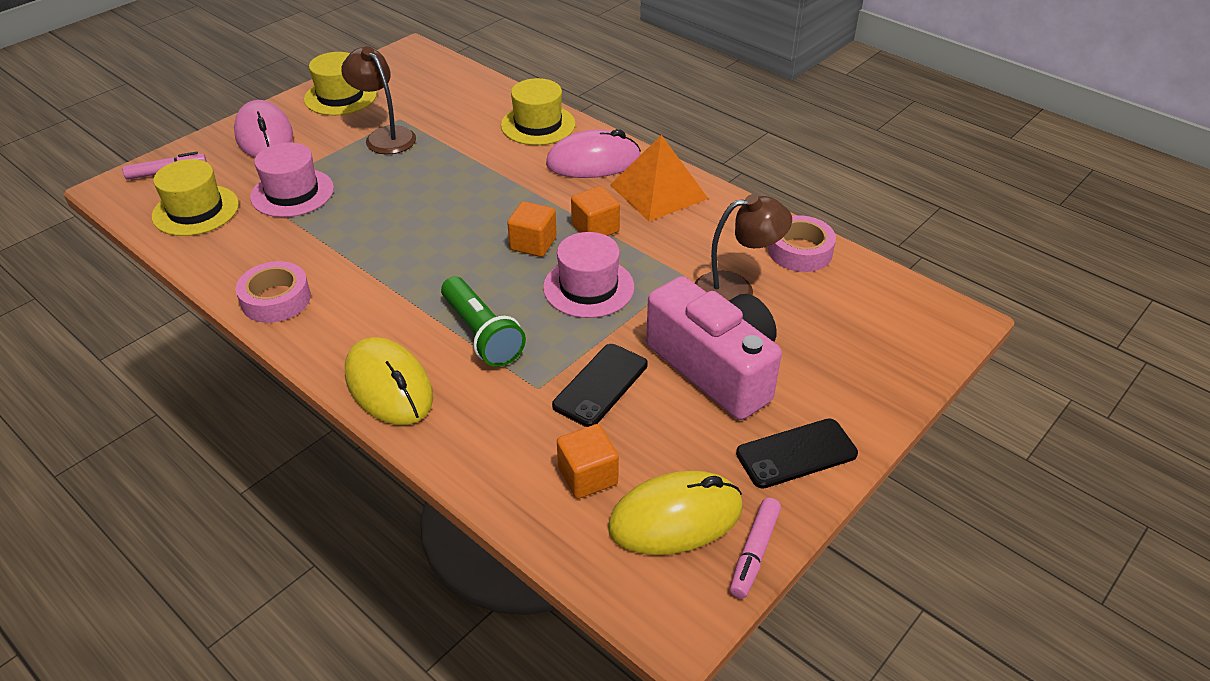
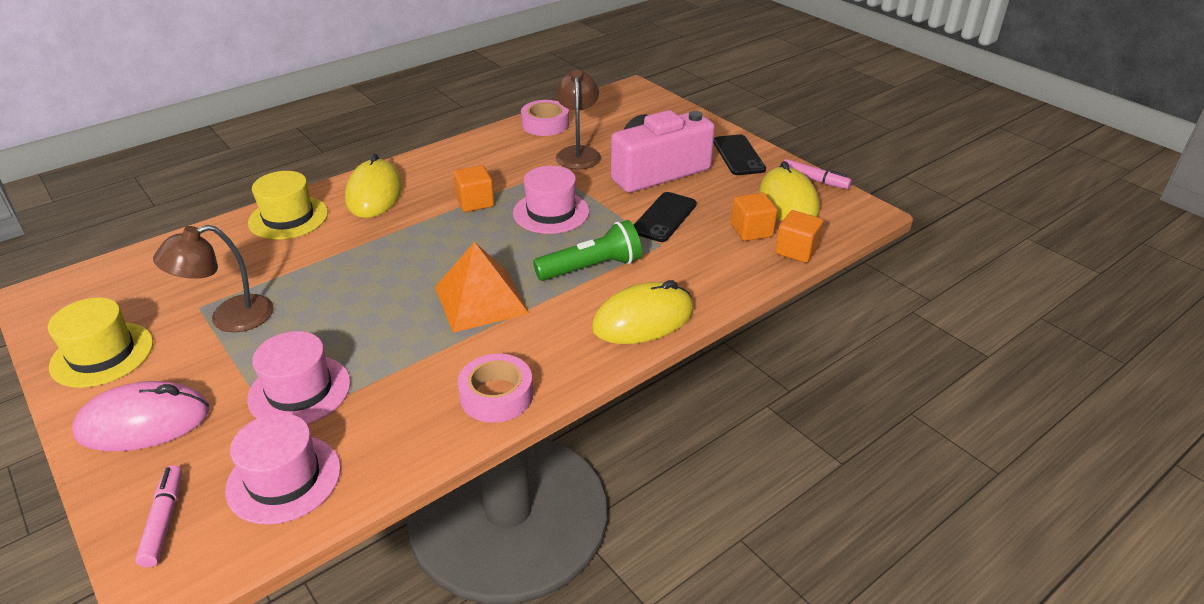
camera: 80 degrees left, 5 degrees down
yellow hat [152,159,239,236] -> pink hat [225,413,341,525]
orange cube [507,201,557,257] -> orange cube moved to [775,210,823,263]
pink mouse [546,129,641,178] -> yellow mouse [345,153,403,218]
black phone [552,344,648,427] -> black phone turned 75 degrees clockwise [634,192,697,242]
orange pyramid [610,135,708,221] -> orange pyramid moved to [435,242,529,333]

